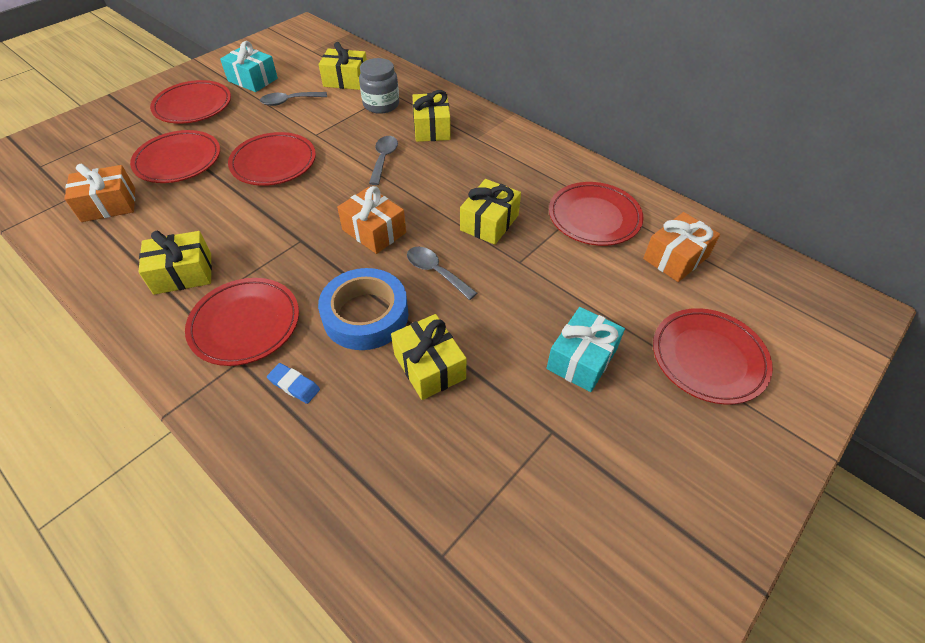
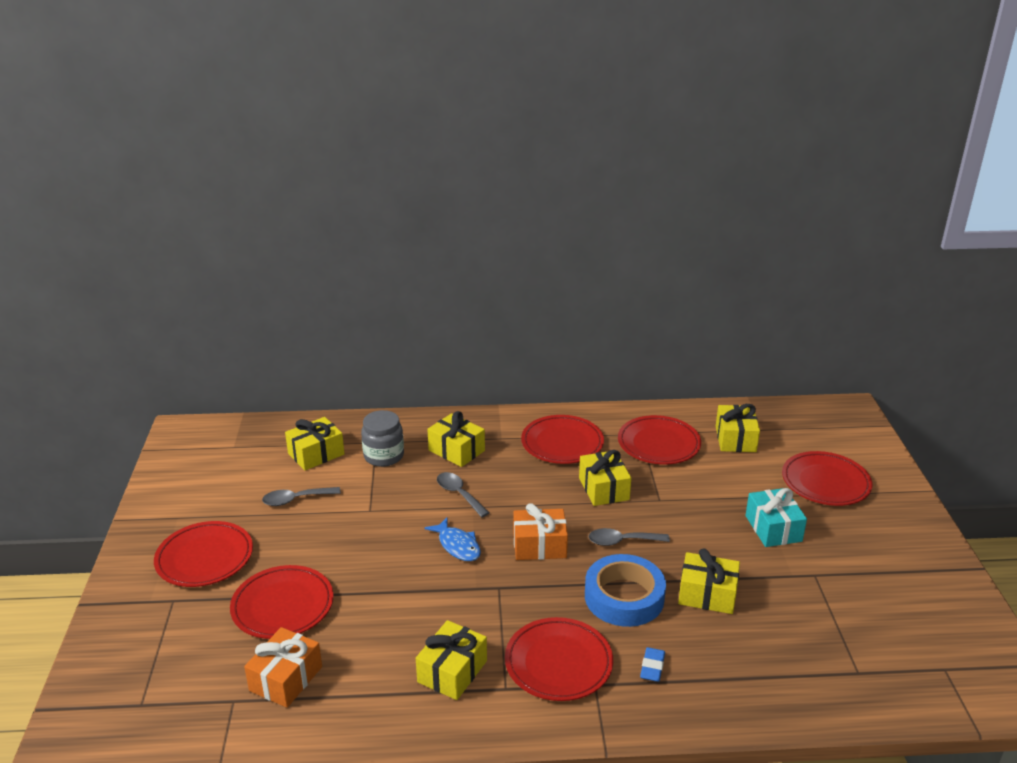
camera: 45 degrees left, 20 degrees down
turquoise gift [220,41,278,92] -> none
red plate [228,132,316,186] -> red plate moved to [521,415,604,464]
grey spoon [260,92,327,106] -> grey spoon turned 45 degrees clockwise [262,487,341,506]
blue eraser [267,363,320,404] -> blue eraser turned 60 degrees counterclockwise [640,647,665,682]
orange gift [643,212,720,282] -> yellow gift [716,404,760,452]
none -> blue fish [424,517,481,561]

